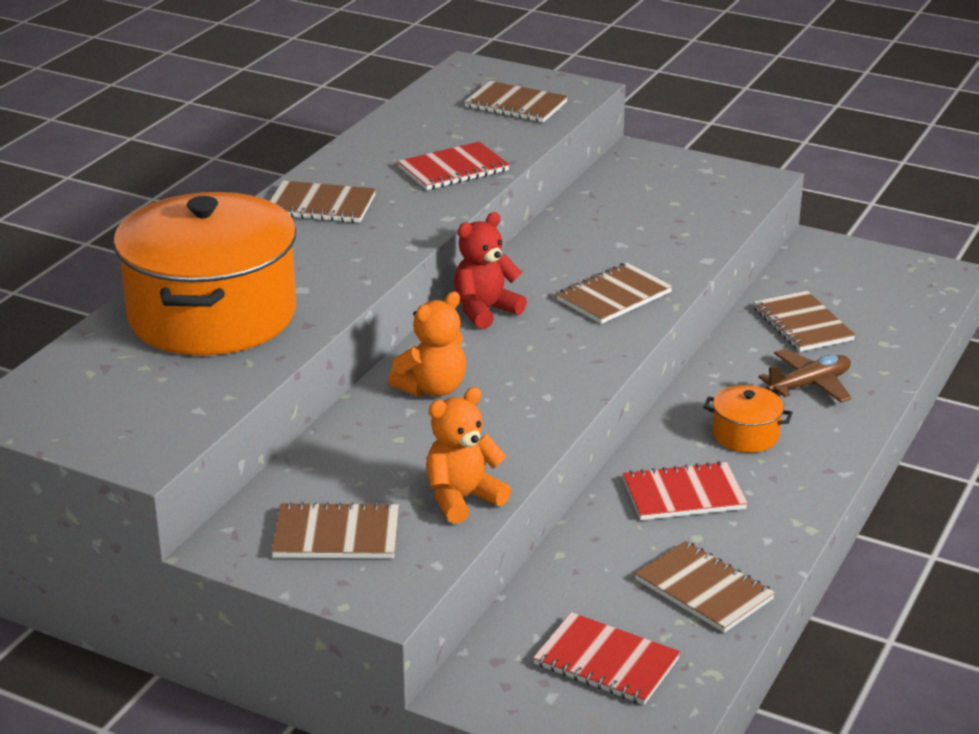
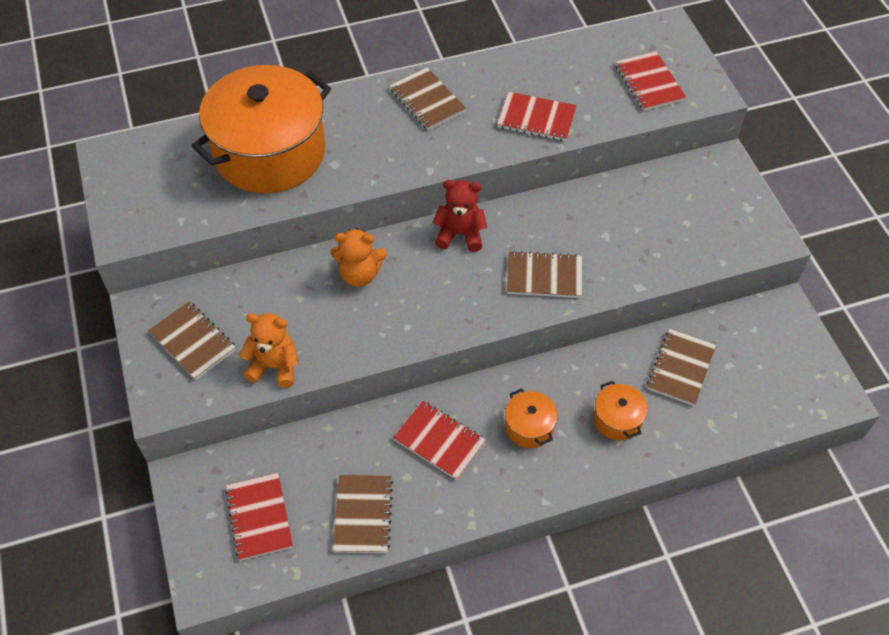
camera: 45 degrees right, 25 degrees up
brown notebook [464,81,568,122] -> red notebook [616,51,686,111]
brown plane [758,349,852,403] -> orange pot [593,381,648,441]

